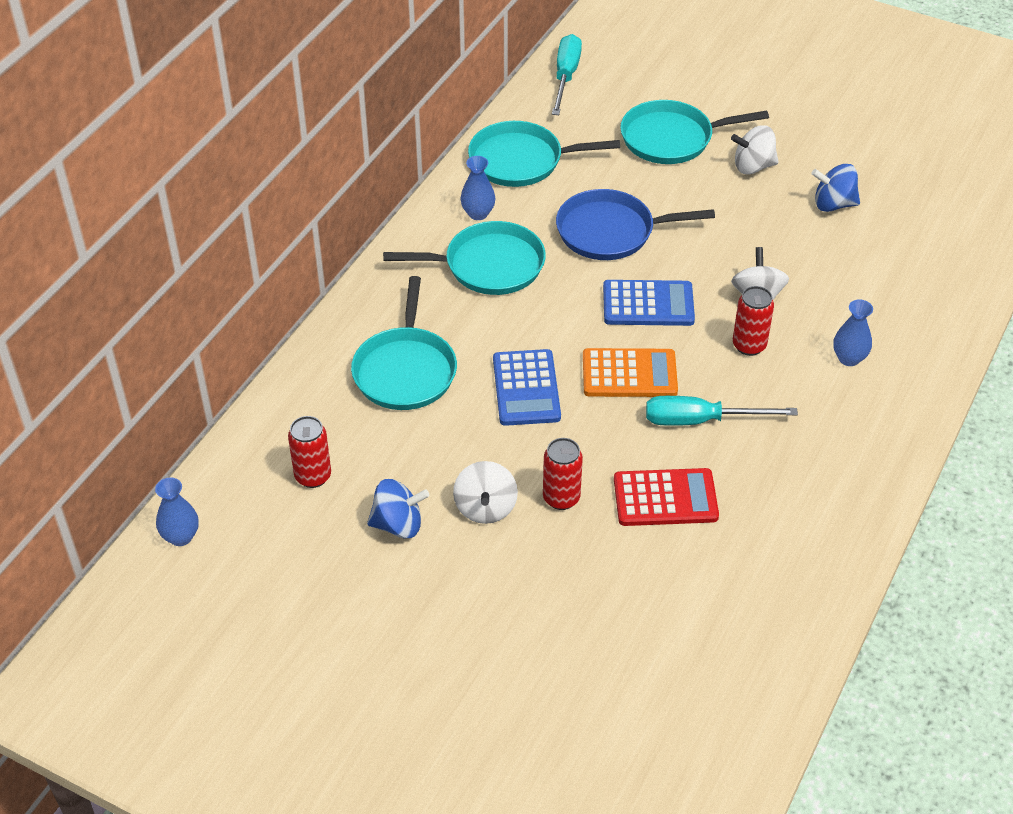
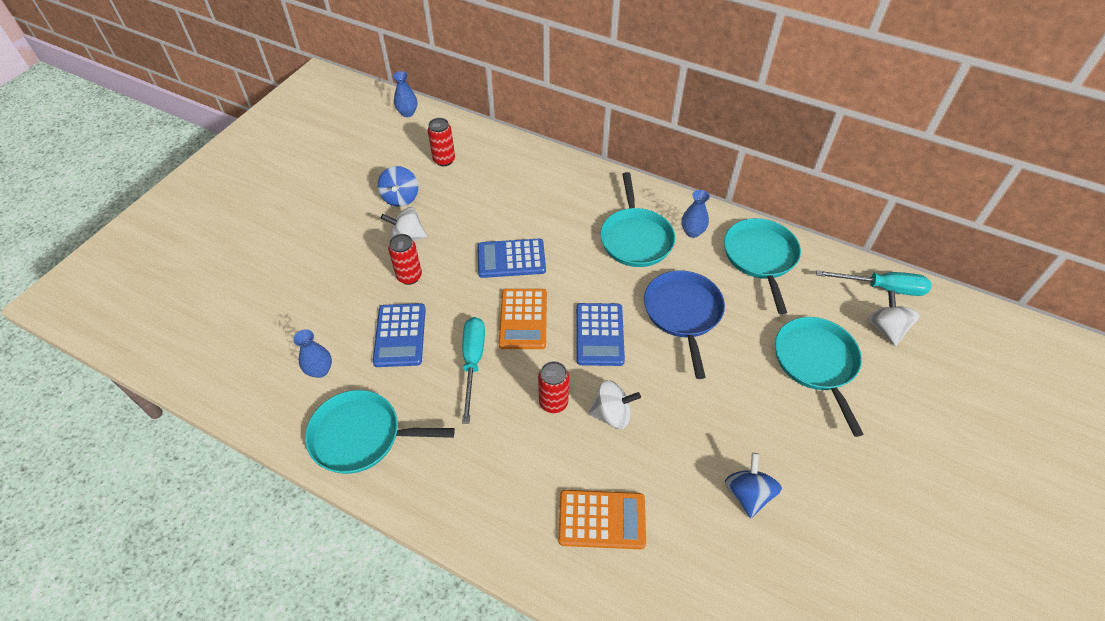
camera: 90 degrees right, 5 degrees up
turquoise pan [351,276,457,410] -> turquoise pan moved to [305,390,455,474]
red calculator [614,468,719,526] -> blue calculator [373,303,426,367]
white spinning top [731,125,779,174] -> white spinning top moved to [868,290,920,346]
blue vase [833,299,873,366] -> blue vase moved to [293,329,332,378]
none -> orange calculator [558,490,646,549]

